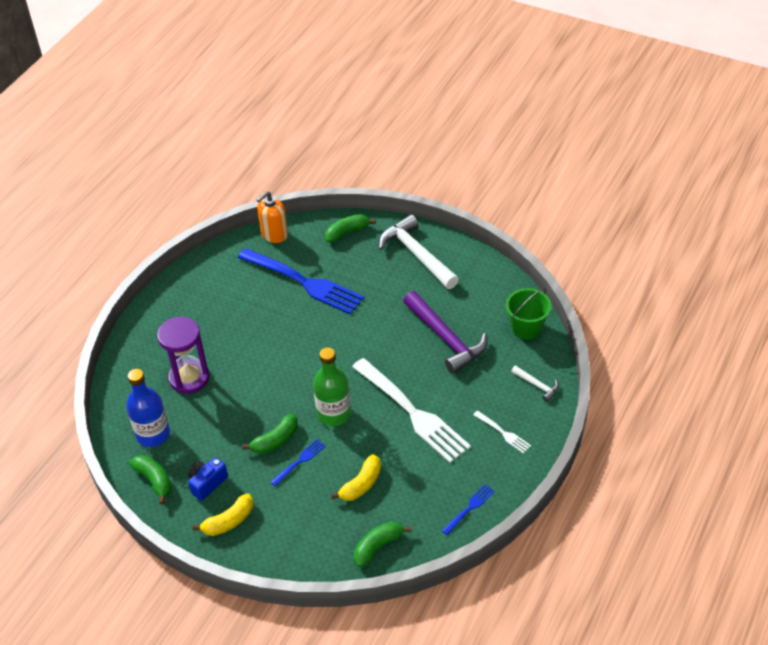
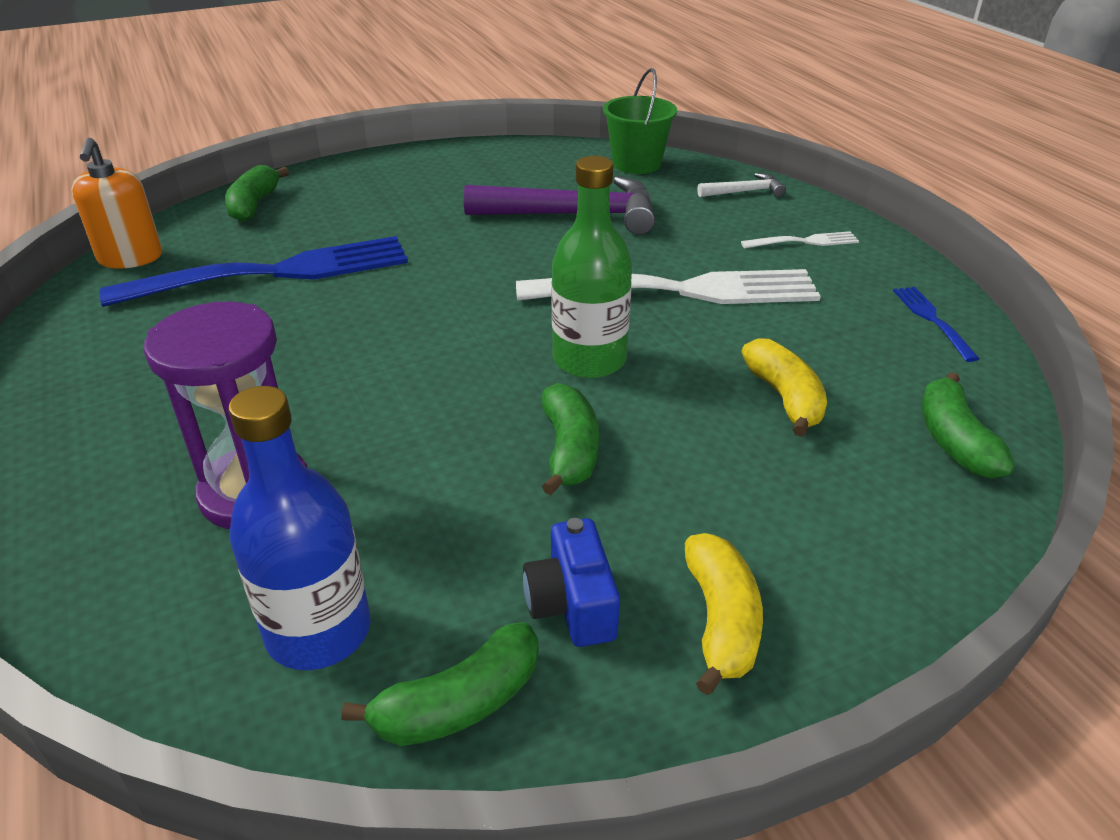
camera: 55 degrees left, 10 degrees down
green banana [129,455,172,504] -> green banana turned 150 degrees clockwise [341,622,538,746]
blue fork [270,439,326,487] -> none
white hammer [379,215,459,289] -> none

